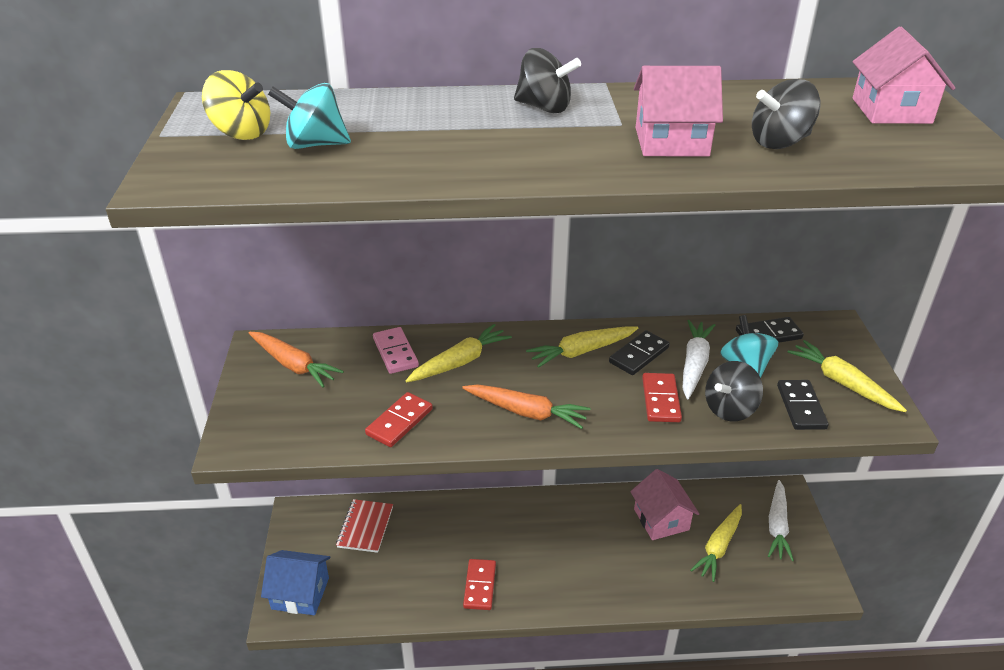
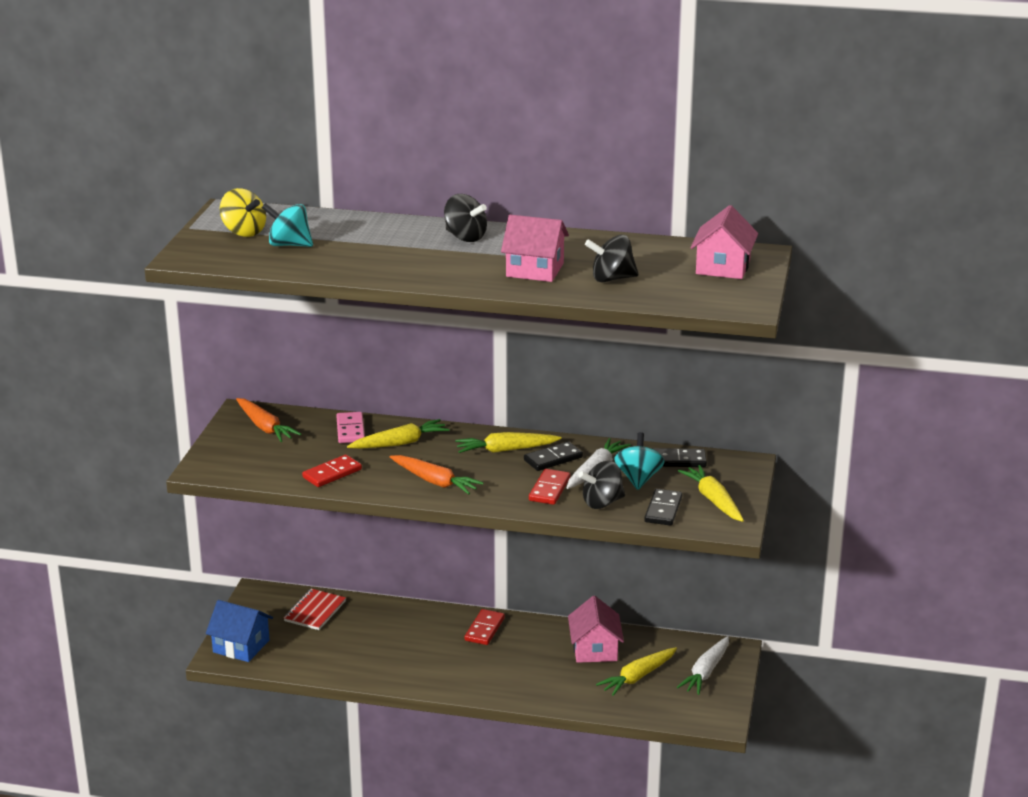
camera: 15 degrees right, 10 degrees down
red domino [463,559,496,610] -> red domino moved to [465,609,505,645]

